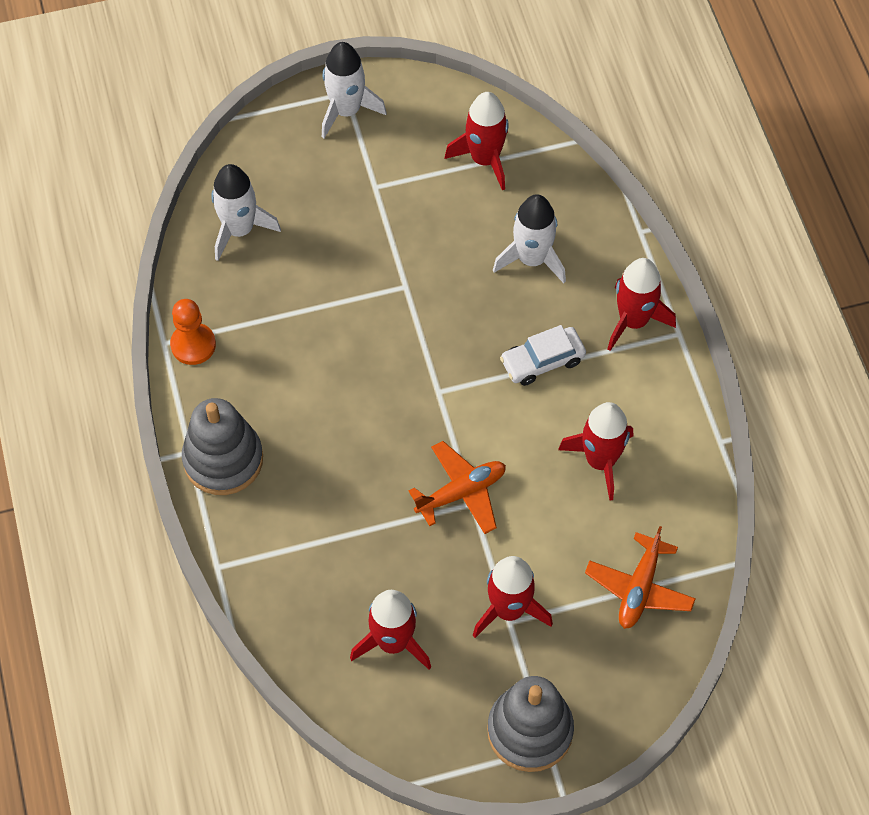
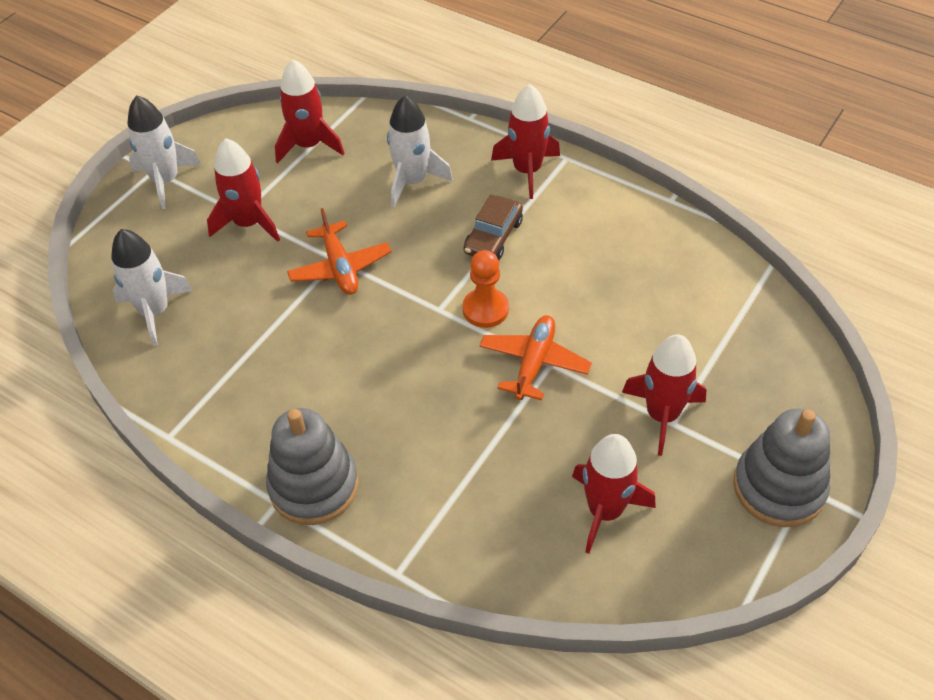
camera: 40 degrees left, 10 degrees down
orange pawn [170,299,216,365] -> orange pawn moved to [462,250,509,328]
white car [500,325,586,386] -> brown car [464,194,523,260]
red rocket [558,402,633,500] -> red rocket moved to [207,138,280,242]
orange plane [585,526,696,629] -> orange plane moved to [287,208,391,295]

